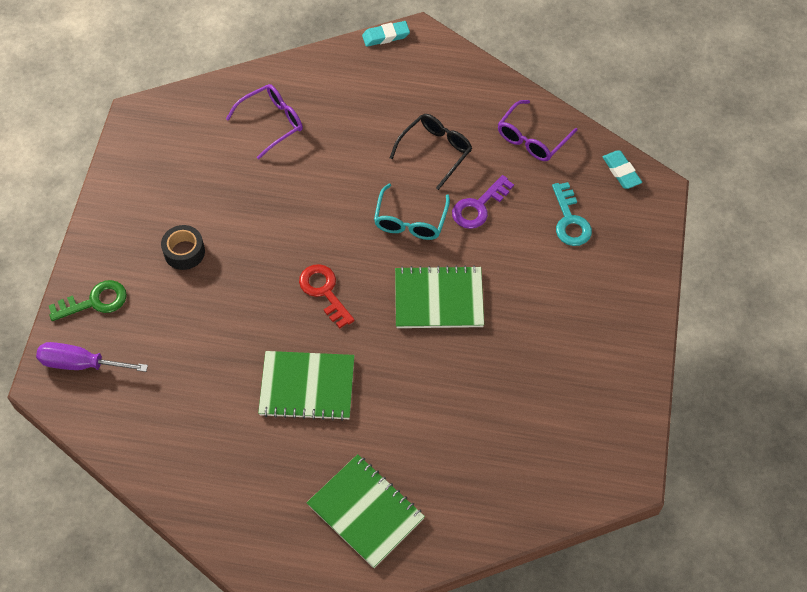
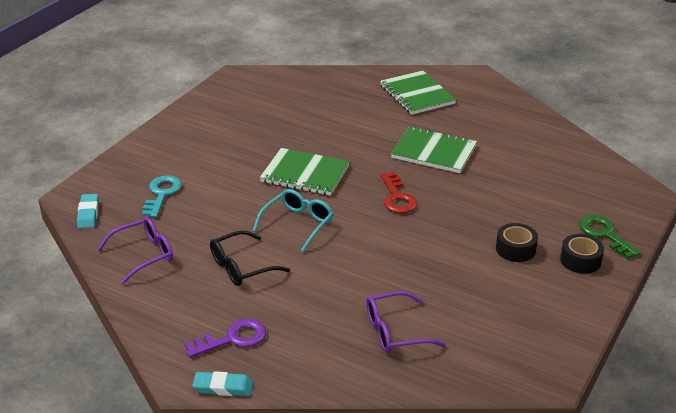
camera: 160 degrees left, 25 degrees down
purple screwdriver [36,342,148,372] -> none
green key [49,280,127,321] -> green key turned 60 degrees clockwise [579,215,641,259]
purple key [452,175,514,229] -> purple key moved to [185,319,266,358]
none -> black tape [560,234,604,274]

